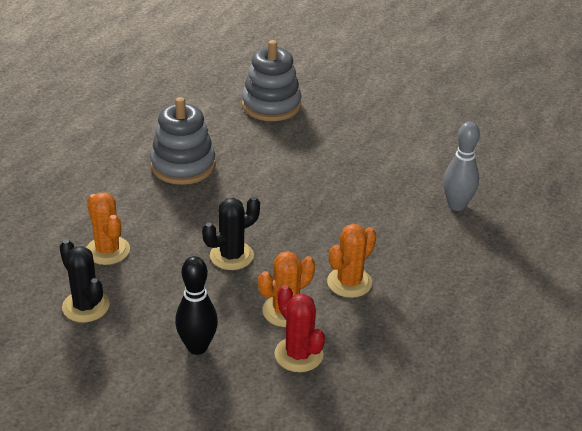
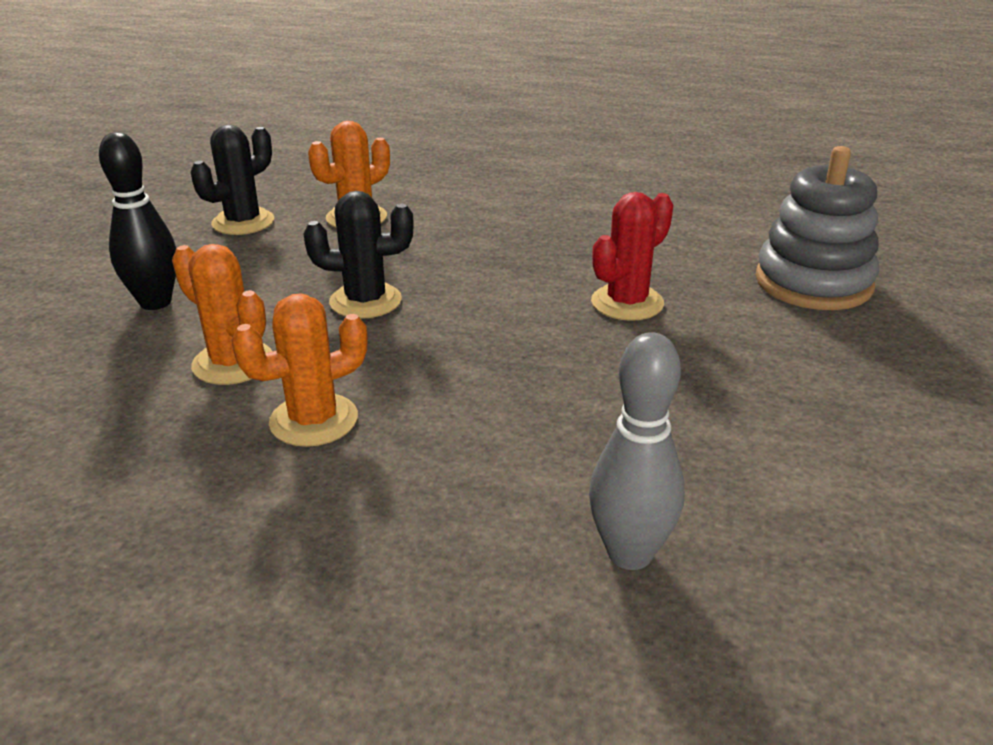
camera: 80 degrees right, 5 degrees down
grey stacking toy [150,97,216,185] -> none
black cactus [202,197,260,270] -> black cactus turned 45 degrees counterclockwise [304,191,414,319]
red cactus [274,285,325,372] -> red cactus moved to [591,192,673,321]
orange cactus [327,224,376,298] -> orange cactus turned 60 degrees counterclockwise [231,294,368,447]

